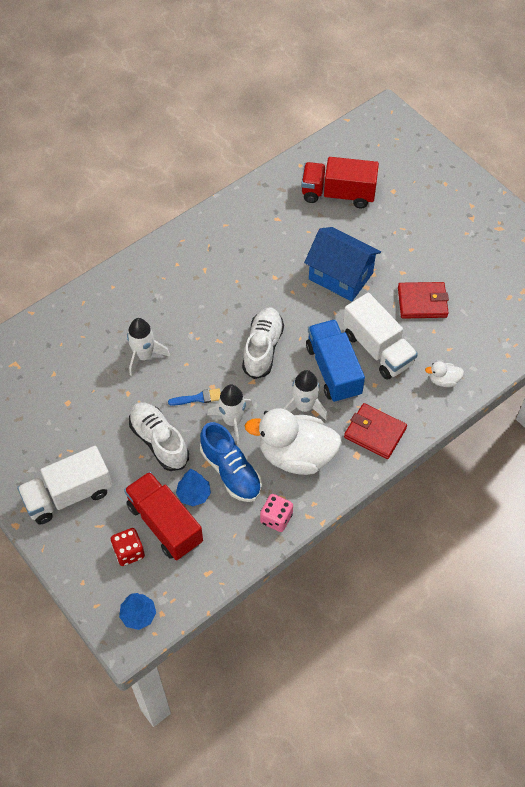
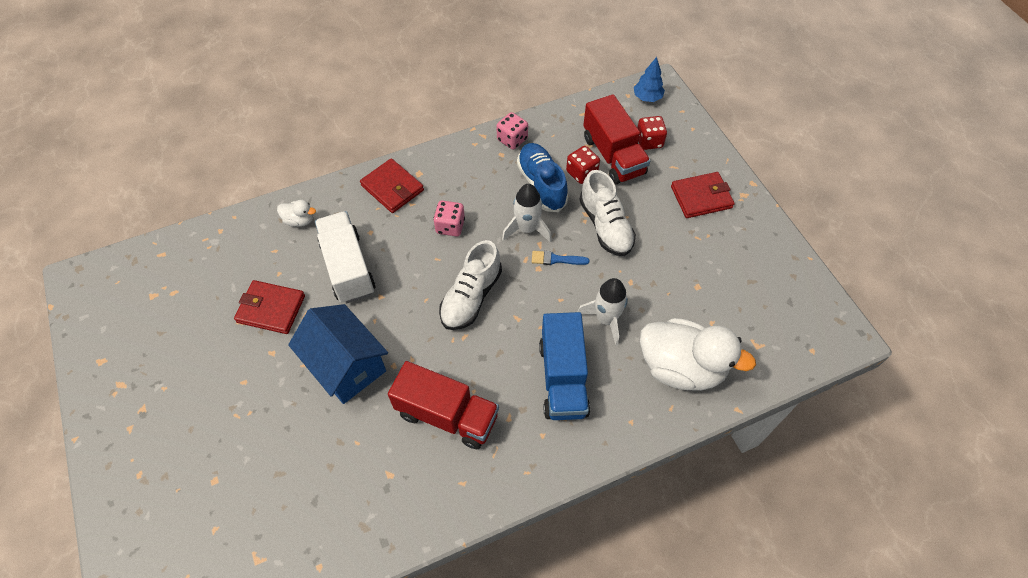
camera: 165 degrees left, 0 degrees up
white truck [17,446,112,524] -> red wallet [671,172,735,218]
blue tree [176,469,211,506] -> red dice [566,146,600,184]
white duck [245,408,342,475] -> white duck moved to [640,318,756,391]
white rocket [283,370,328,421] -> pink dice [433,200,465,237]
red truck [301,157,379,208] -> red truck moved to [388,361,499,449]
blue truck [306,320,365,403] -> blue truck moved to [539,312,590,420]

